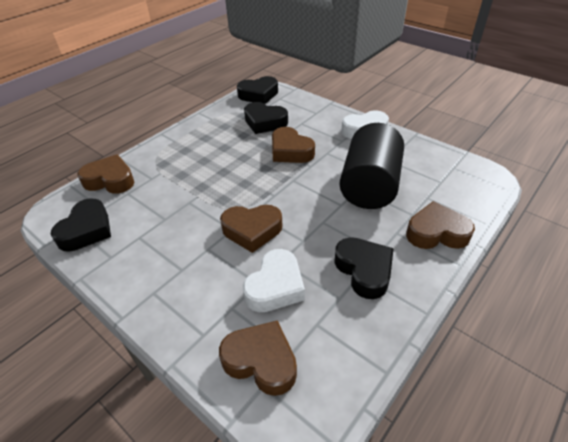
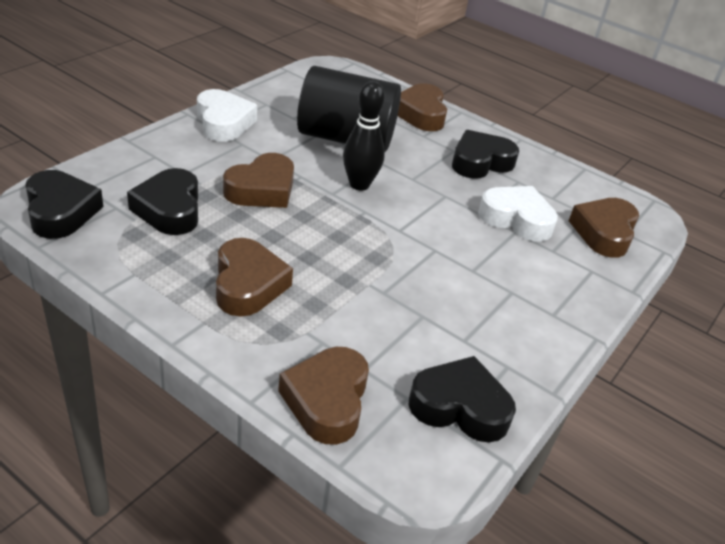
camera: 100 degrees left, 5 degrees down
brown heart [220,205,282,253] -> brown heart moved to [216,238,293,317]
black heart [244,102,288,134] -> black heart turned 150 degrees clockwise [127,168,198,235]
none -> black bowling pin [343,81,385,191]

